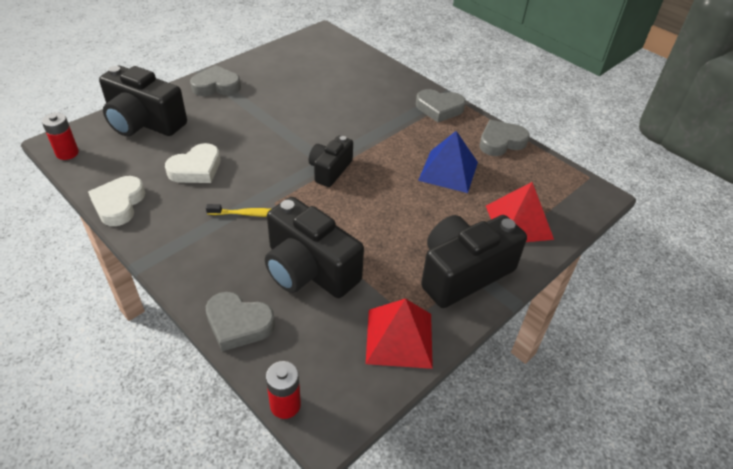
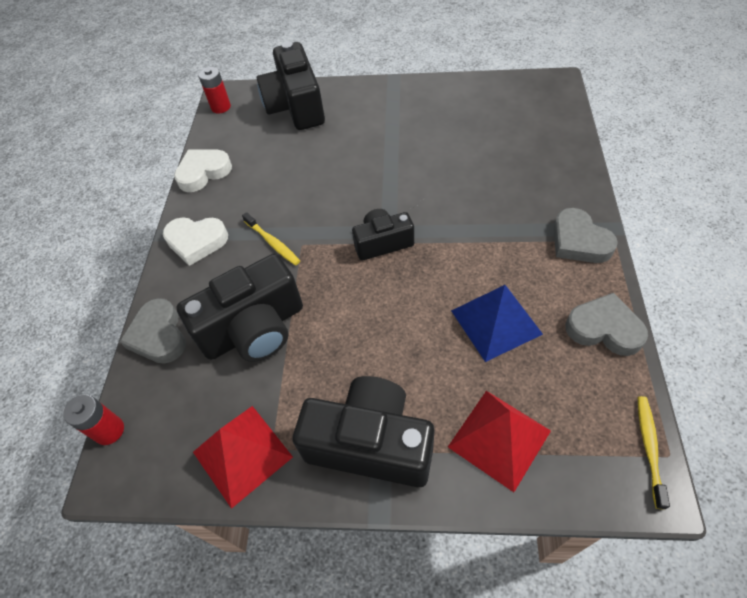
camera: 55 degrees right, 10 degrees up
white heart [165,143,220,183] -> white heart moved to [163,217,228,266]
grey heart [190,65,241,96] -> none
black camera [265,197,364,298] -> black camera turned 120 degrees counterclockwise [176,254,303,362]
none -> yellow toothbrush [638,396,670,509]

